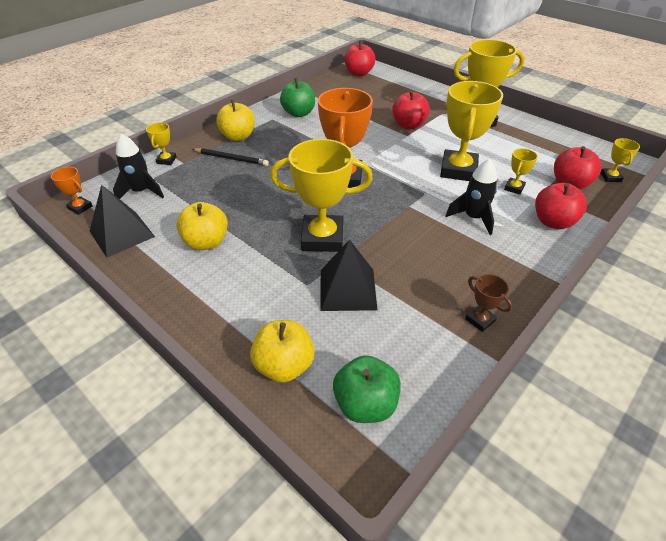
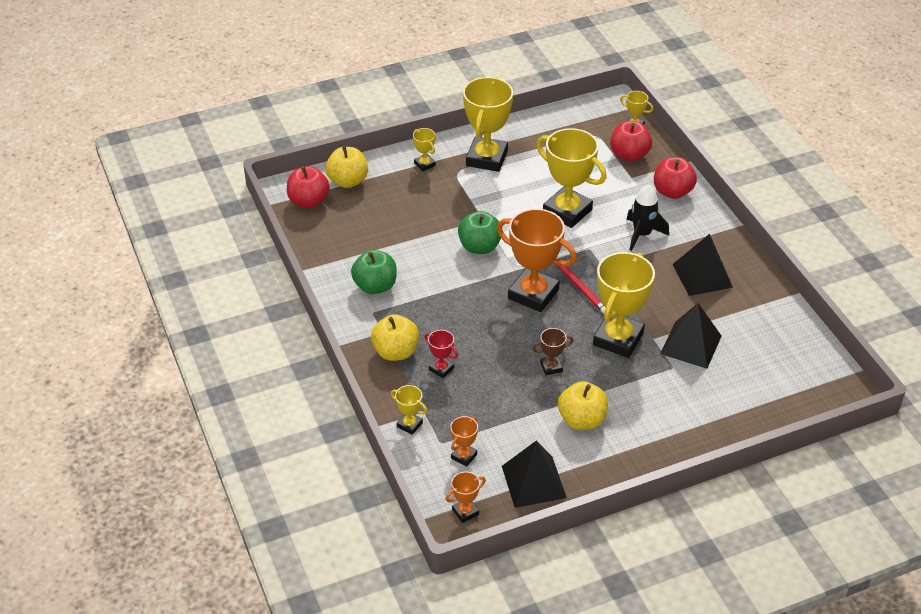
camera: 65 degrees left, 0 degrees up
black rocket [113,134,164,199] -> orange trophy [450,416,478,467]
black pencil [192,148,269,166] -> red trophy [424,330,458,378]
yellow apple [250,320,315,383] -> yellow apple moved to [325,146,368,188]
green apple [333,355,401,423] -> green apple moved to [458,211,501,254]
red apple [392,90,429,129] -> none
brown trophy [465,274,512,332] -> brown trophy moved to [533,328,573,375]
yellow trophy [504,148,538,195] -> yellow trophy moved to [413,128,436,171]
none -> red pencil [556,258,606,314]
none -> black pyramid [672,234,733,296]

